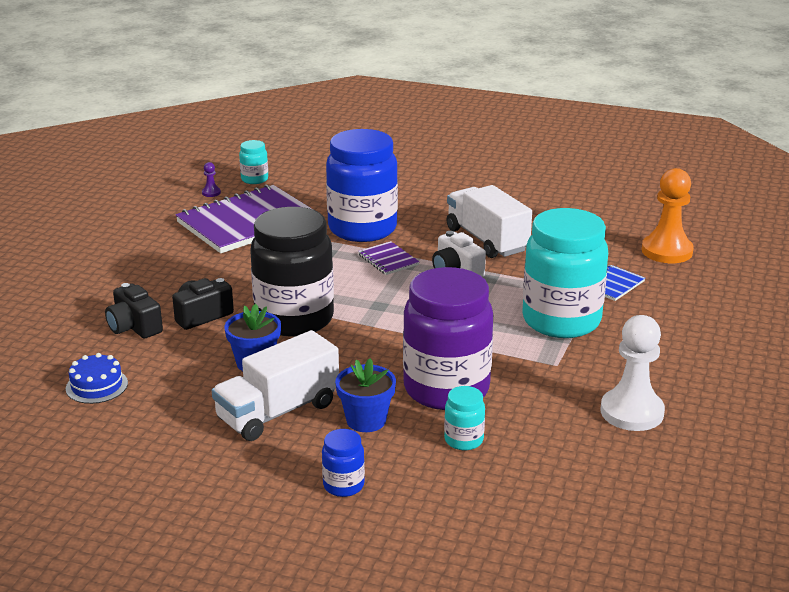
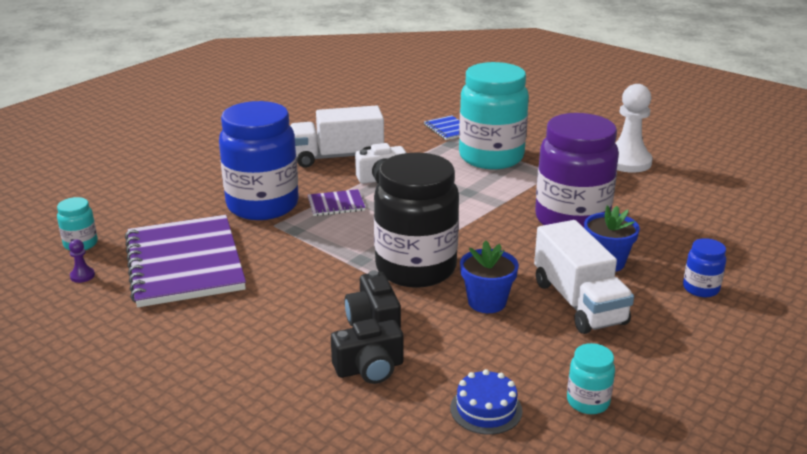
camera: 70 degrees left, 0 degrees up
turquoise jar [444,386,485,450] -> turquoise jar moved to [567,343,615,414]
orange pawn [642,168,694,263] -> none

